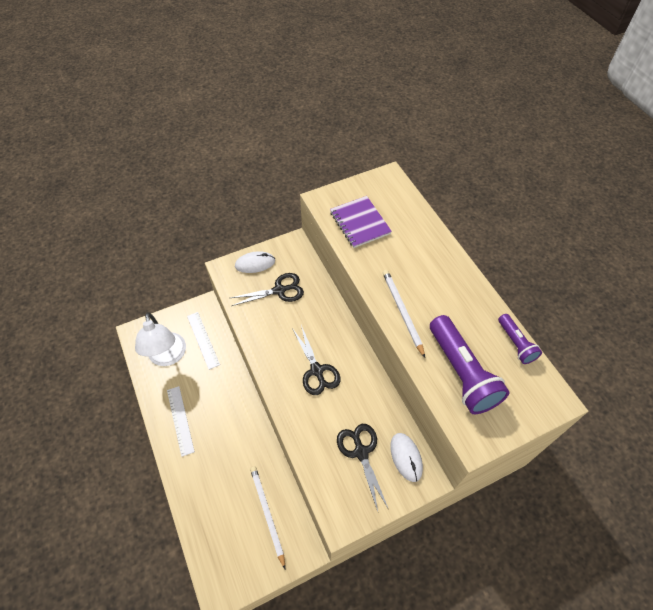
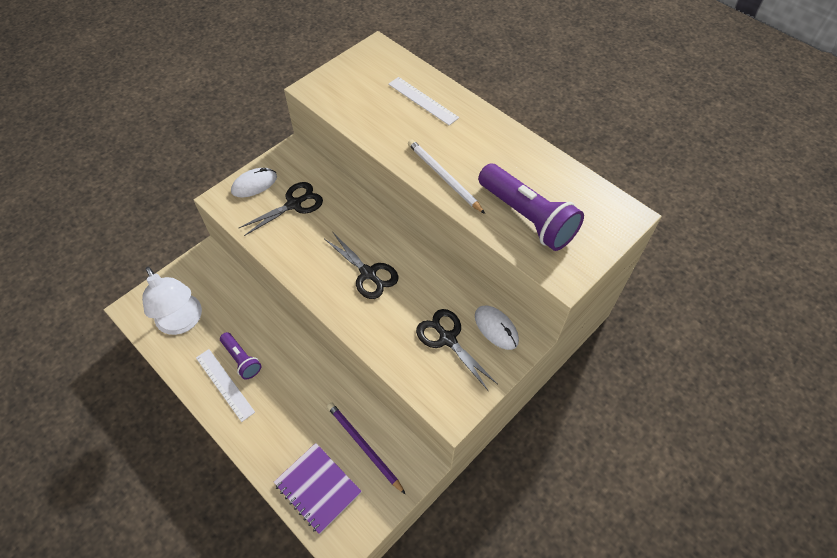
camera: 20 degrees left, 0 degrees up
white ruler [187,312,220,370] -> white ruler moved to [388,77,459,126]
white pencil [250,466,285,569] -> purple pencil [327,402,405,494]
purple notebook [330,196,392,248] -> purple notebook moved to [274,443,362,534]
purple flashlight [498,314,542,364] -> purple flashlight moved to [220,332,261,379]

